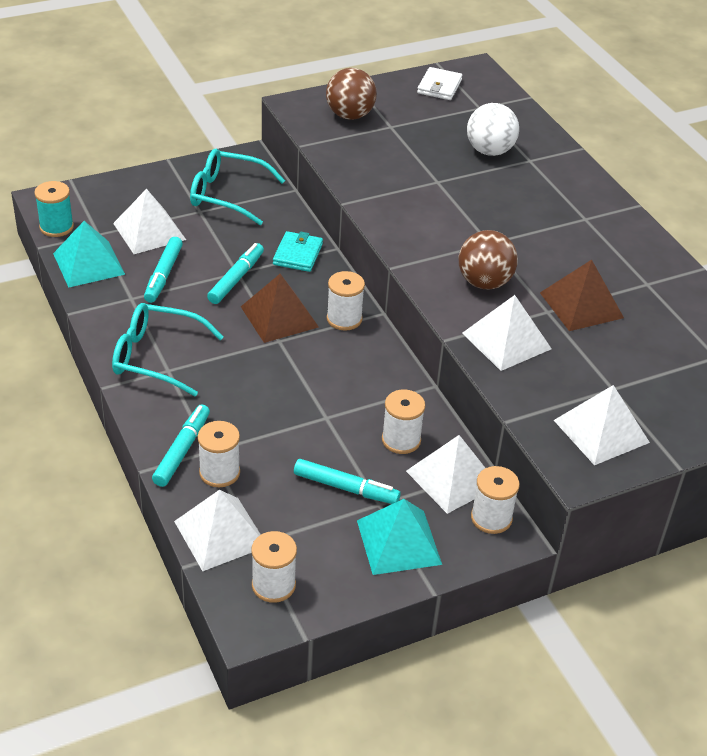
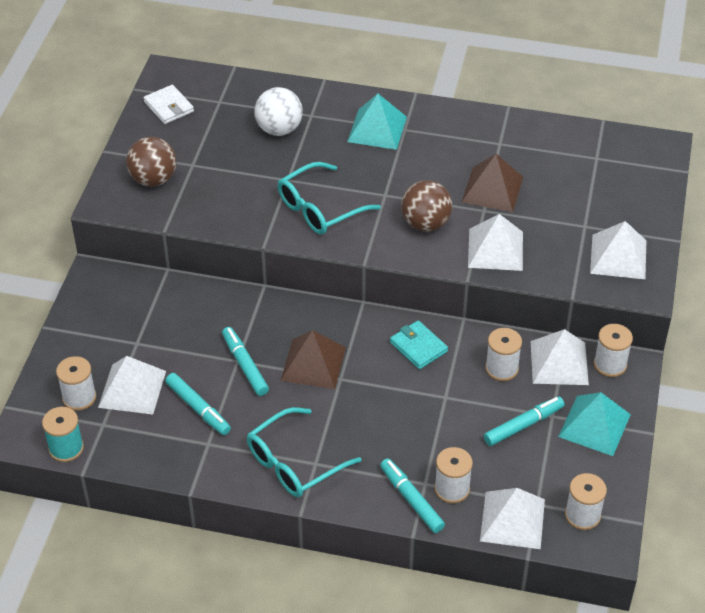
camera: 50 degrees left, 5 degrees up
turquoise pyramid [53,221,125,288] -> turquoise pyramid moved to [347,94,407,150]
turquoise glasses [190,149,285,225] -> turquoise glasses moved to [278,162,381,235]
turquoise wallet [273,231,323,272] -> turquoise wallet moved to [390,320,448,369]
white spool [327,271,365,330] -> white spool moved to [56,356,96,411]

